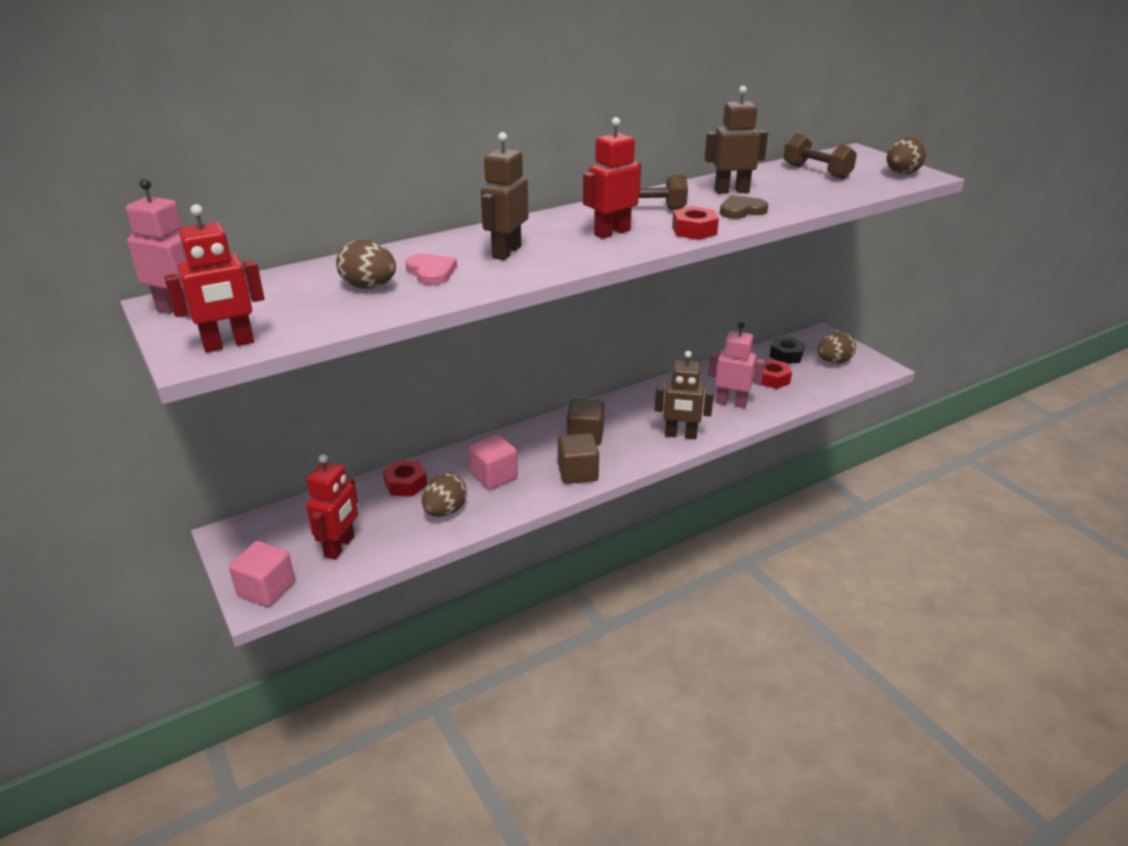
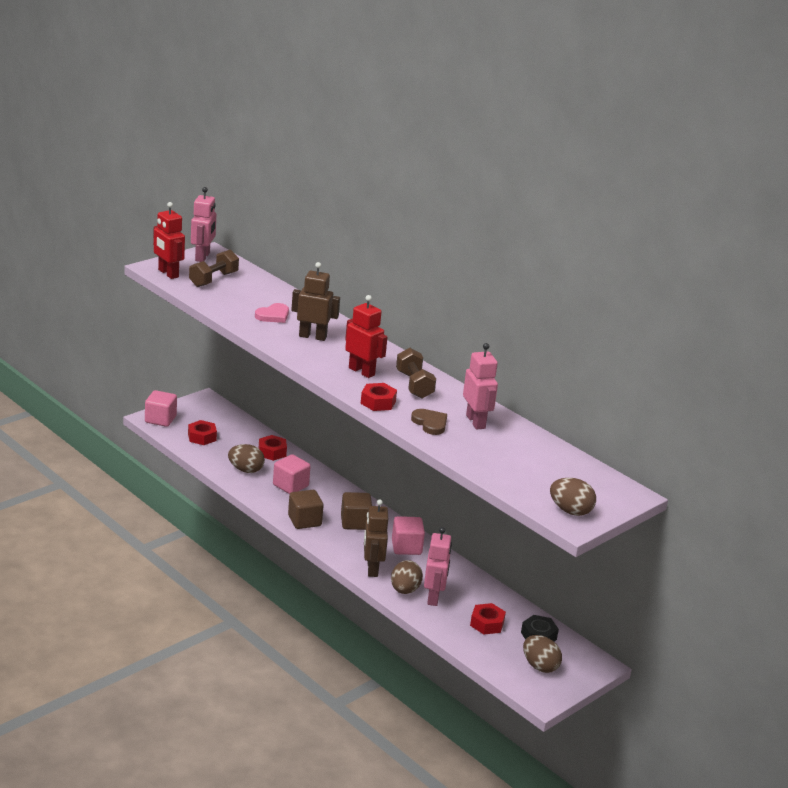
camera: 75 degrees right, 5 degrees down
red robot [306,454,358,560] -> red nut [188,420,217,445]
brown egg [336,240,396,289] -> brown egg moved to [391,560,423,594]
brown robot [705,86,768,194] -> pink robot [463,343,498,429]
brown dumbbell [783,133,857,179] -> brown dumbbell moved to [189,249,239,287]
none -> pink cube [392,516,425,555]

